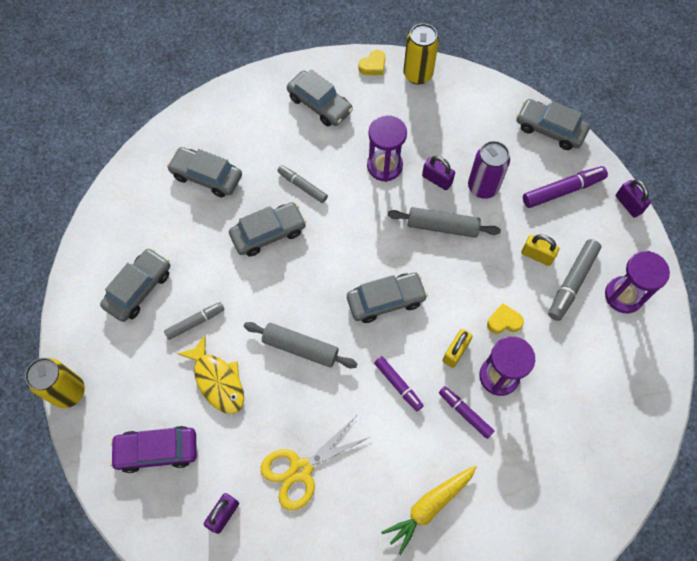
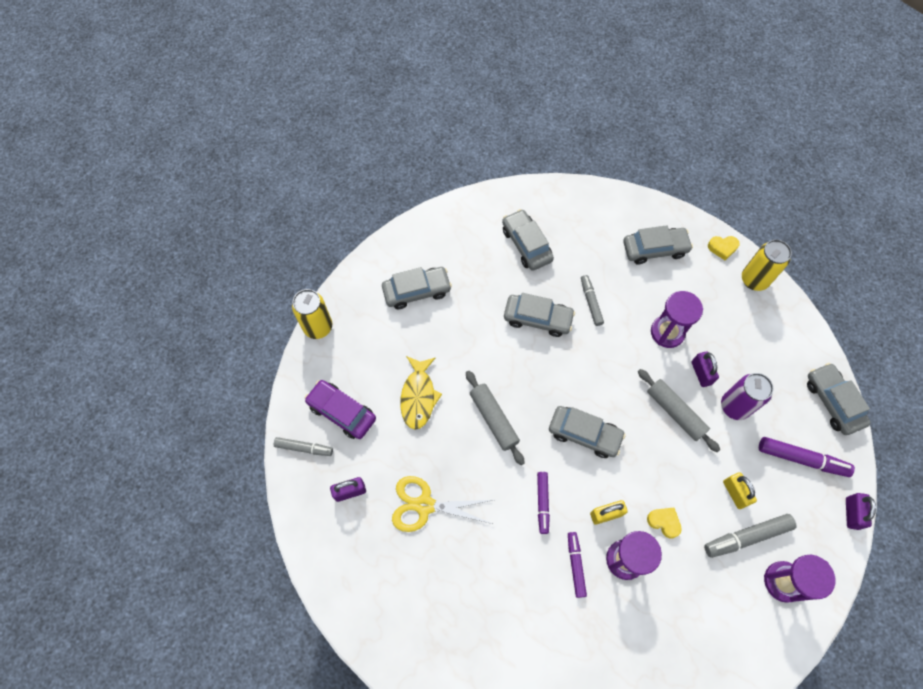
camera: 40 degrees right, 0 degrees up
grey marker [164,302,225,340] -> grey marker moved to [274,437,333,456]
grey car [287,69,353,126] -> grey car turned 90 degrees counterclockwise [623,225,693,265]
yellow carrot [381,465,477,555] -> none

